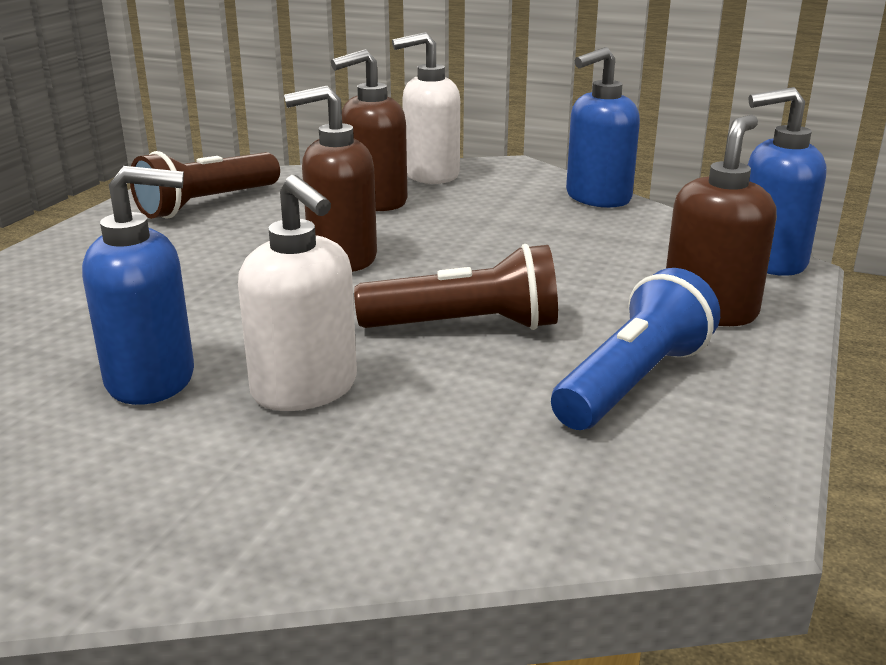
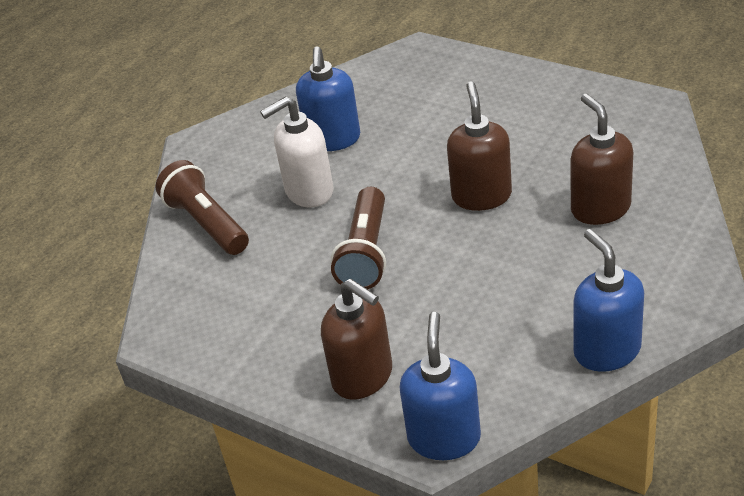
camera: 105 degrees right, 15 degrees up
brown flashlight [130,151,280,219] -> brown flashlight moved to [155,160,249,255]
white soap dispenser [392,32,460,184] -> none
blue flashlight [551,268,720,430] -> none

